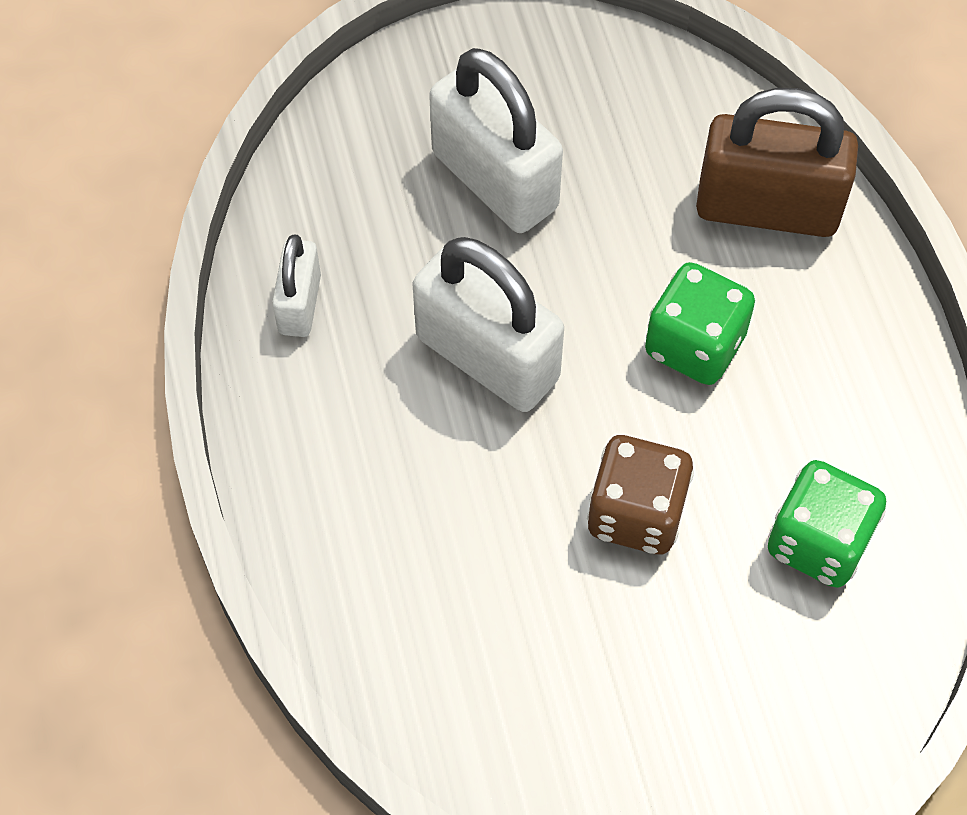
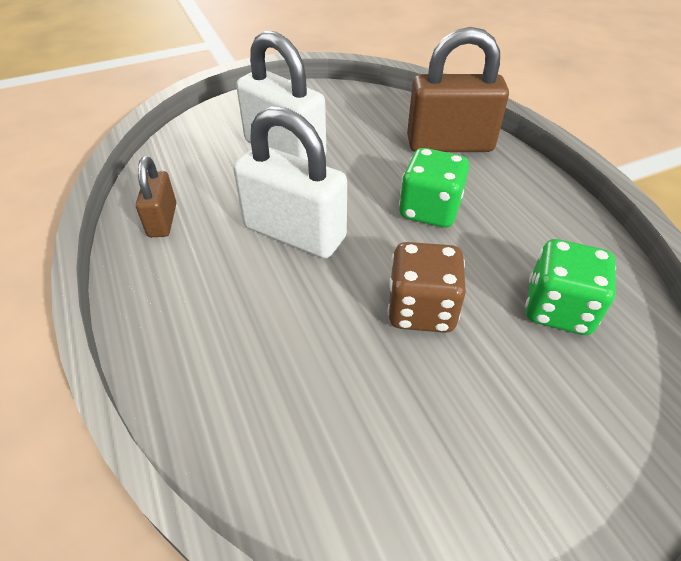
camera: 10 degrees left, 15 degrees down
white padlock [272,235,321,337] -> brown padlock [136,156,176,237]

